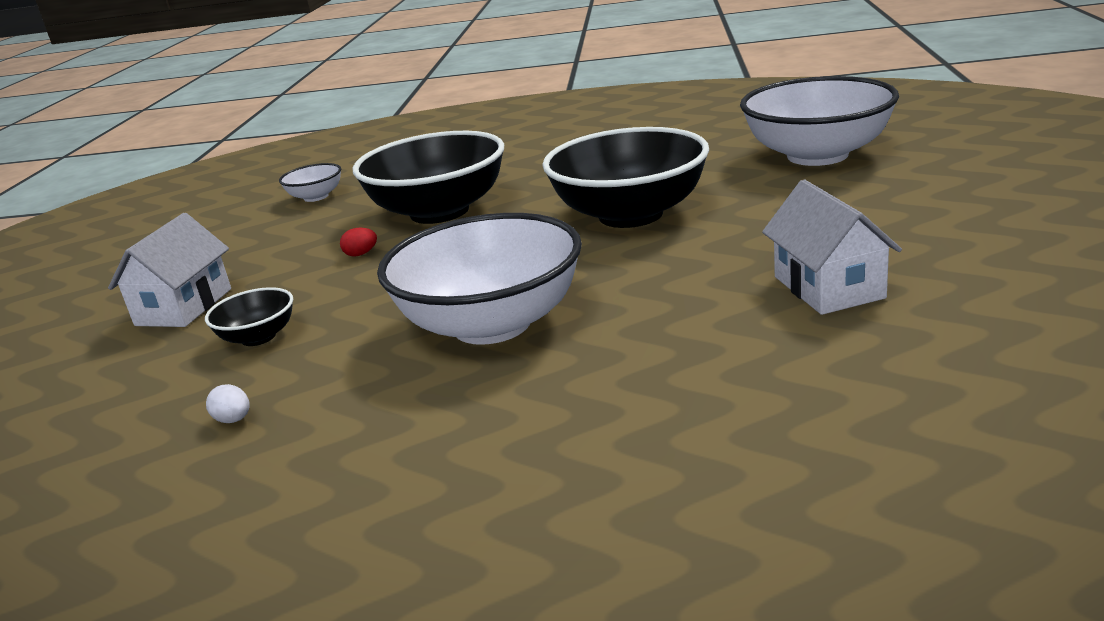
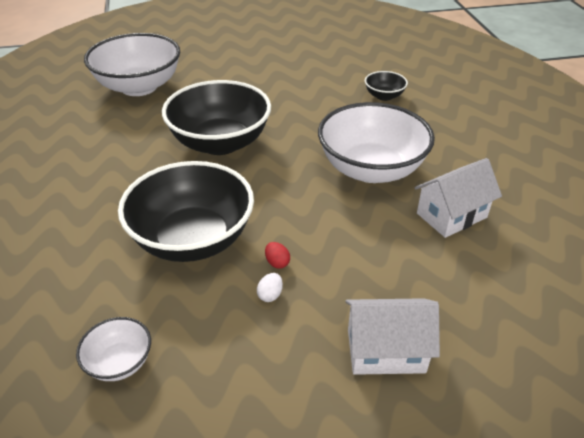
camera: 110 degrees left, 15 degrees up
black bowl [205,287,293,346] -> black bowl moved to [365,71,408,101]
white egg [206,384,250,423] -> white egg moved to [257,273,283,302]
white house [762,179,902,315] -> white house moved to [415,158,502,238]

